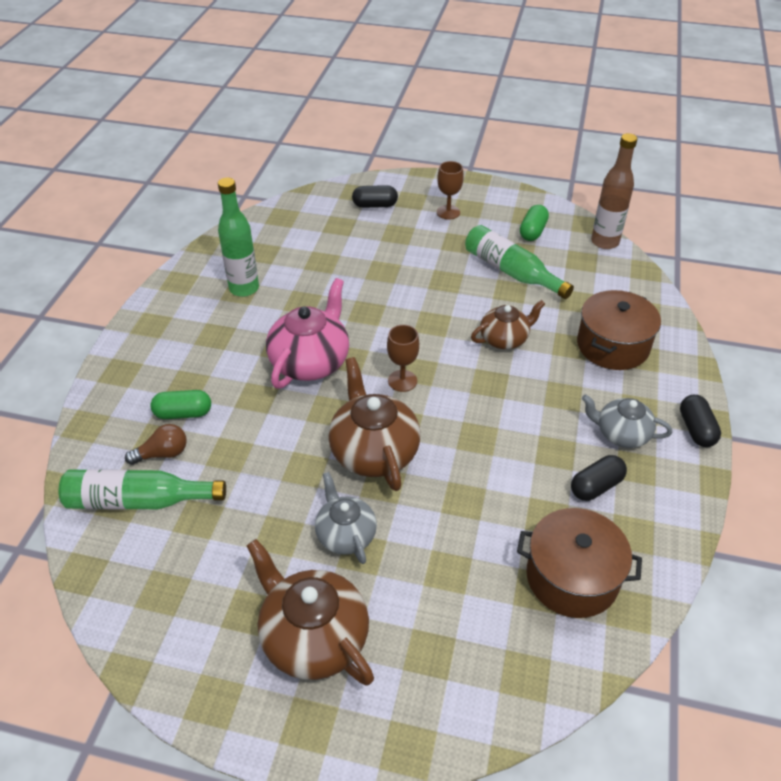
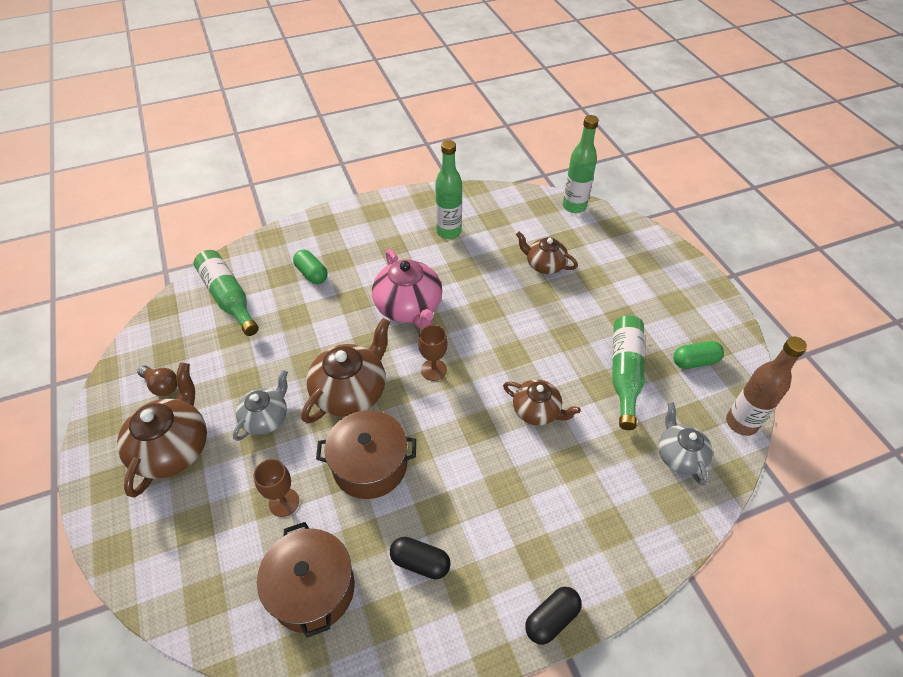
camera: 55 degrees right, 5 degrees up
brown light bulb [125,424,187,465] -> brown light bulb moved to [137,365,177,396]
pink teapot [266,278,349,389] -> pink teapot turned 75 degrees clockwise [372,249,442,329]
black capsule [352,185,398,208] -> none
brown goblet [437,161,464,220] -> brown goblet moved to [253,459,299,517]
brown pot [577,290,661,370] -> brown pot moved to [316,410,416,499]
grey teapot [582,394,672,448] -> grey teapot moved to [658,402,713,485]
none -> brown teapot [516,232,578,274]
none -> green bottle [563,115,599,213]

